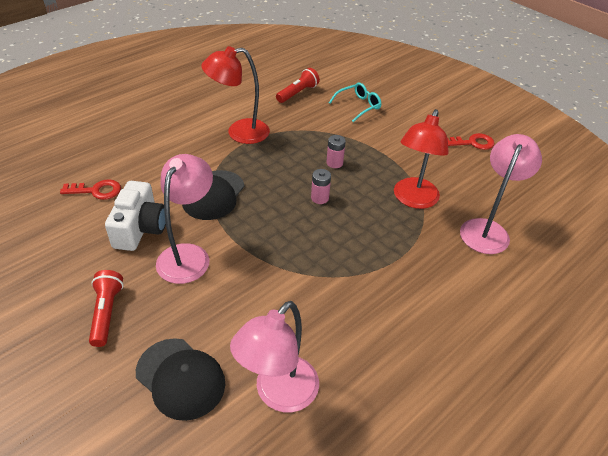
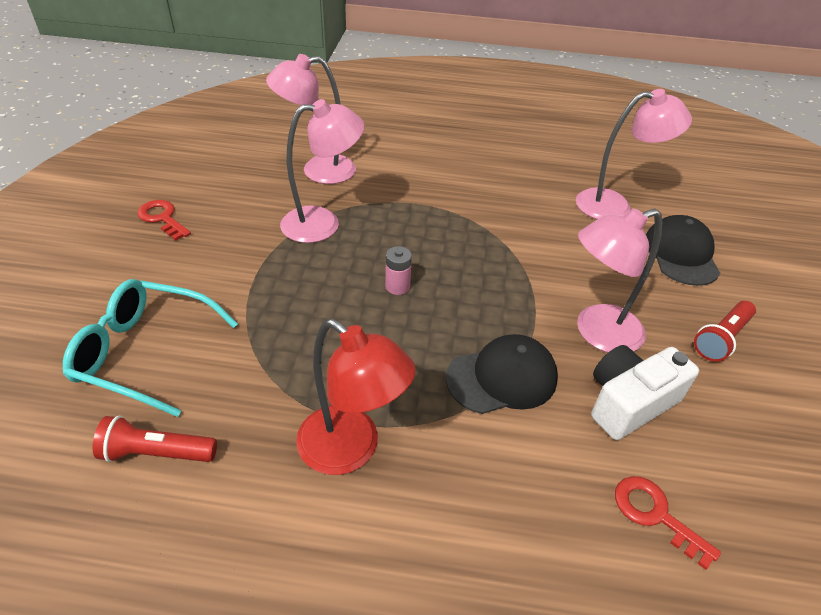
camera: 130 degrees left, 0 degrees up
pink battery [326,135,346,168] -> none
turquoise glasses [329,83,381,122] -> turquoise glasses [63,279,238,417], size x1.64
red lamp [394,109,449,209] -> pink lamp [280,99,365,243]

